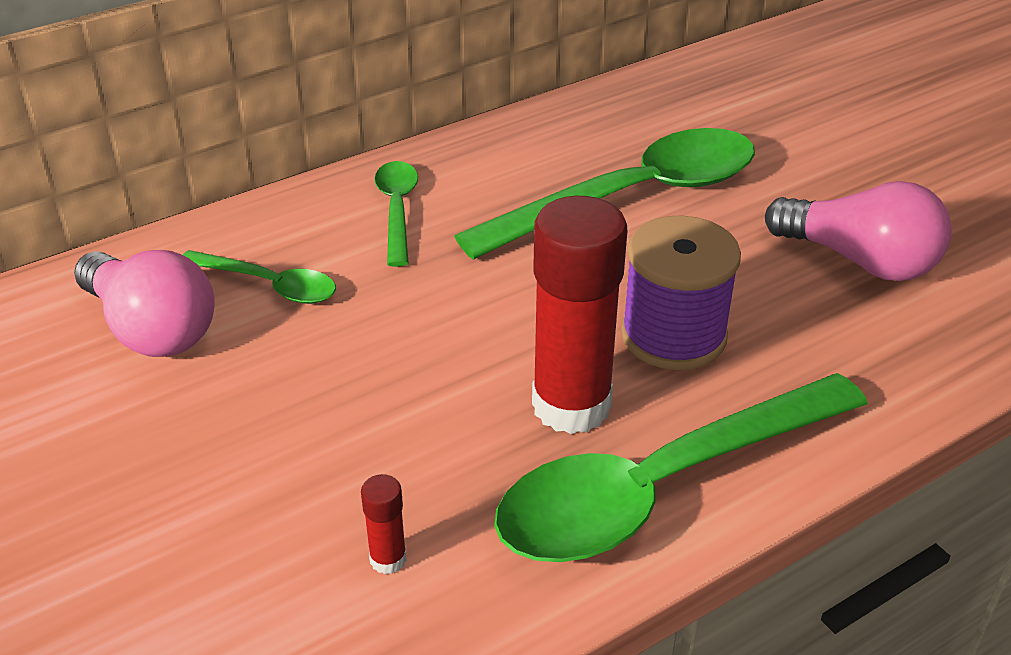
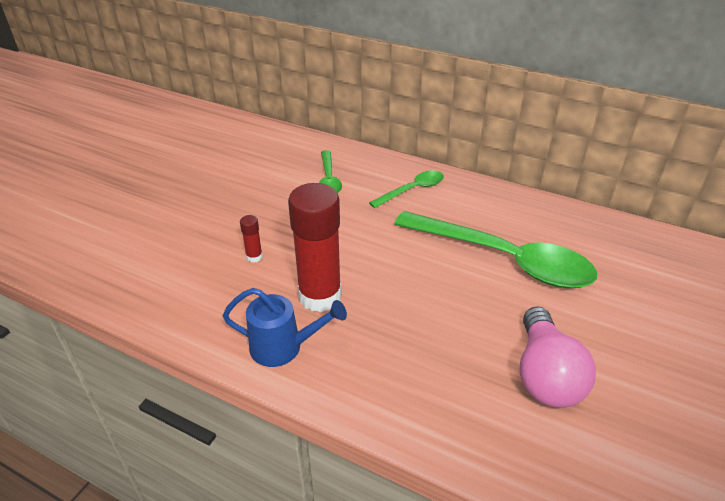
camera: 60 degrees right, 0 degrees up
pink light bulb [74,250,215,357] -> none
red glue stick [361,474,407,574] -> red glue stick moved to [240,215,263,263]
green spoon [494,373,868,562] -> blue watering can [223,288,347,367]
purple spool [621,216,741,370] -> none

